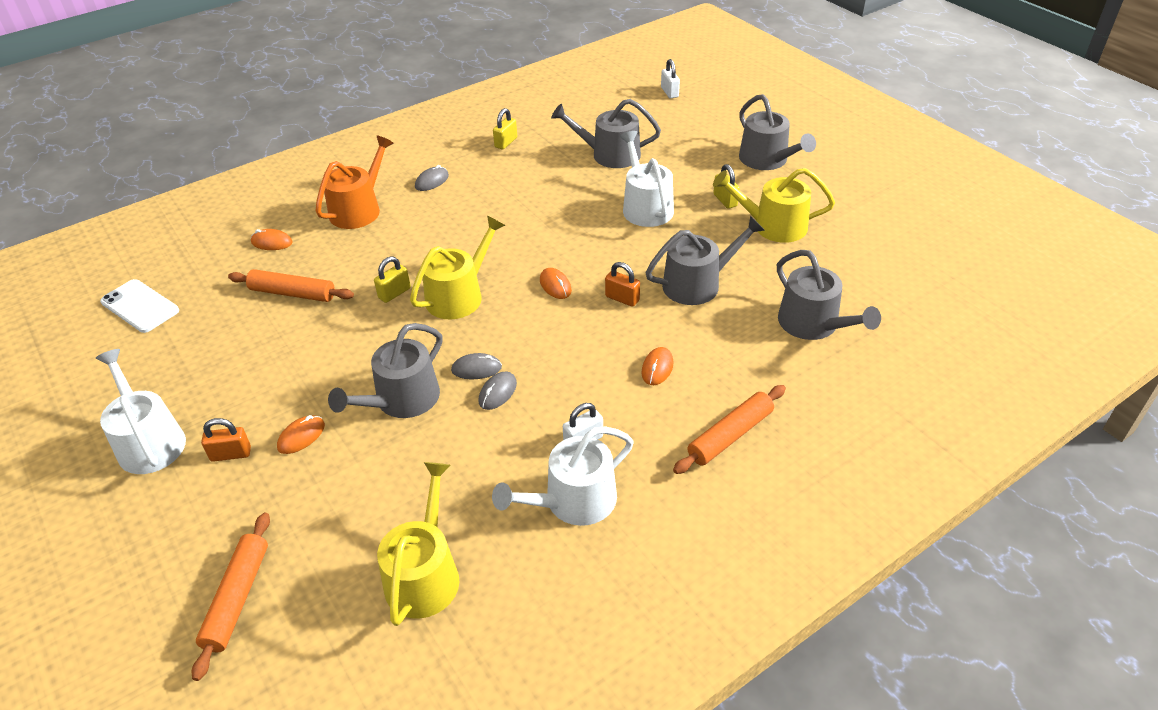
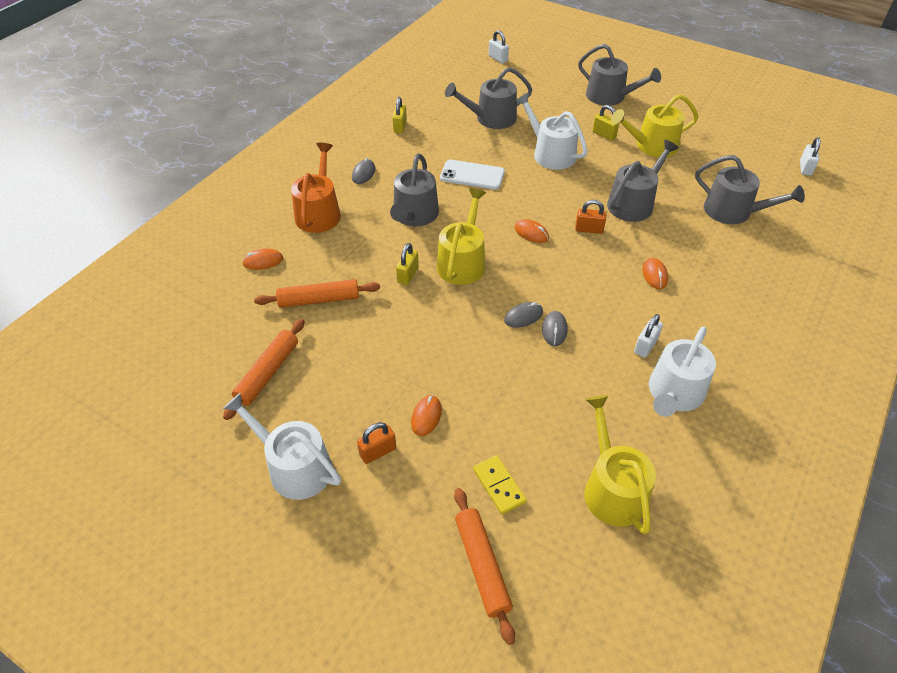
camera: 25 degrees left, 5 degrees up
white phone [100,279,179,333] -> white phone moved to [440,160,505,190]
grey watering can [328,323,442,418] -> grey watering can moved to [390,153,439,227]
orange rolling pin [673,385,786,474] -> orange rolling pin moved to [223,319,305,420]
none -> yellow domino [473,455,527,515]
none -> white padlock [800,137,821,176]

